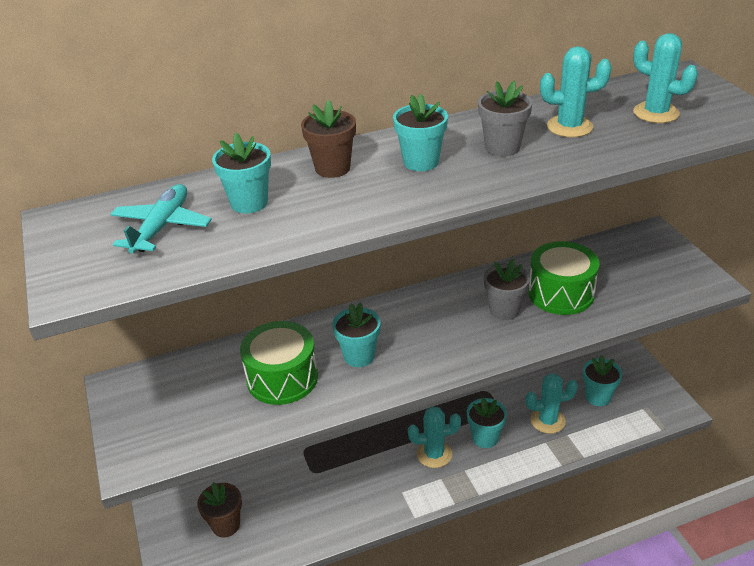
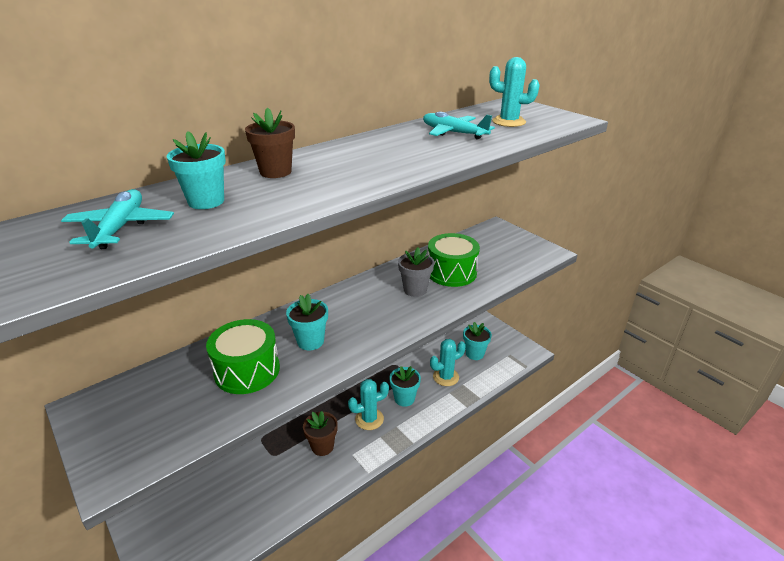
camera: 20 degrees left, 5 degrees down
brown flower pot [197,482,242,537] -> brown flower pot moved to [303,411,338,456]
turquoise flower pot [393,94,448,171] -> none
grey flower pot [478,81,532,156] -> none
turquoise cactus [540,46,612,137] -> turquoise plane [423,112,495,140]

